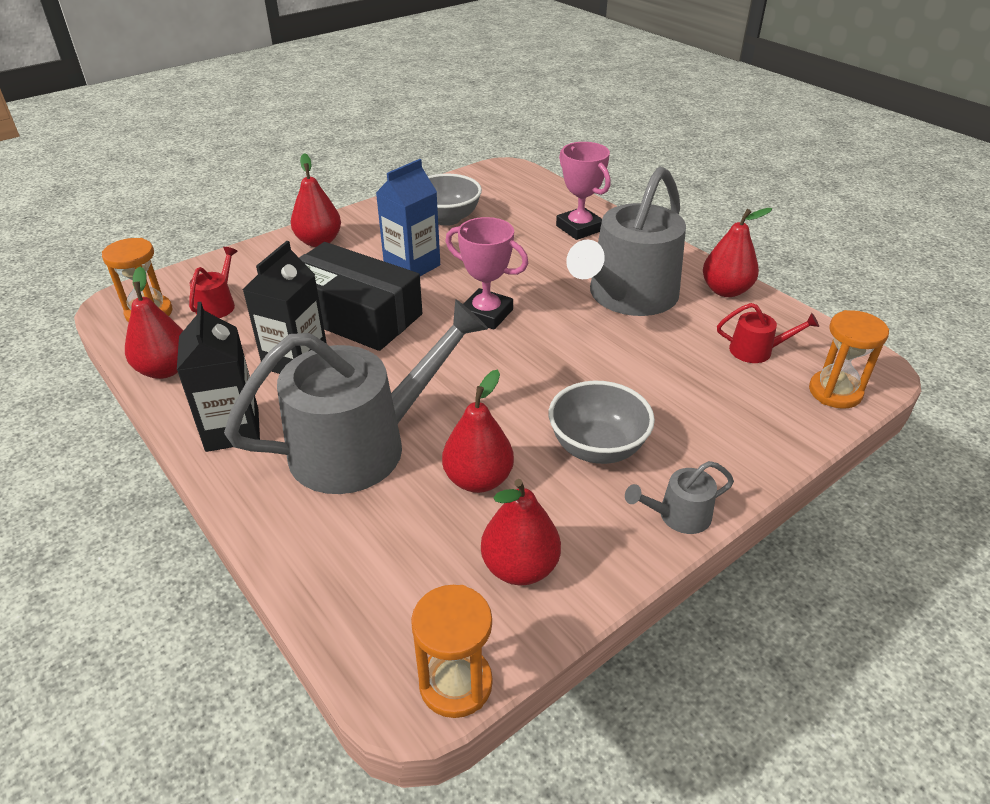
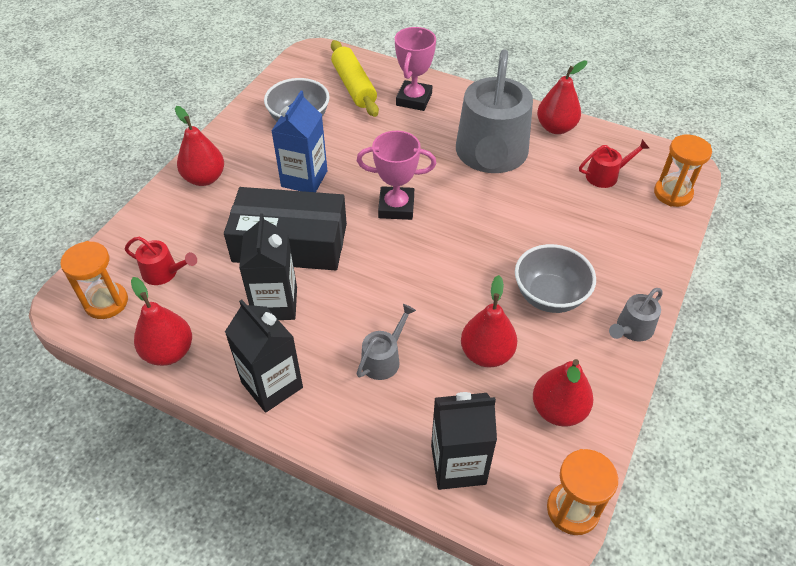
camera: 25 degrees left, 10 degrees up
red watering can [189,247,238,318] -> red watering can turned 120 degrees clockwise [125,236,197,285]
grey watering can [224,299,488,494] -> grey watering can [356,304,416,380], size x0.42
pink trophy [556,142,611,240] -> pink trophy turned 75 degrees clockwise [395,27,436,111]
none -> yellow rolling pin [331,40,379,117]
none -> black carton [431,392,497,490]

